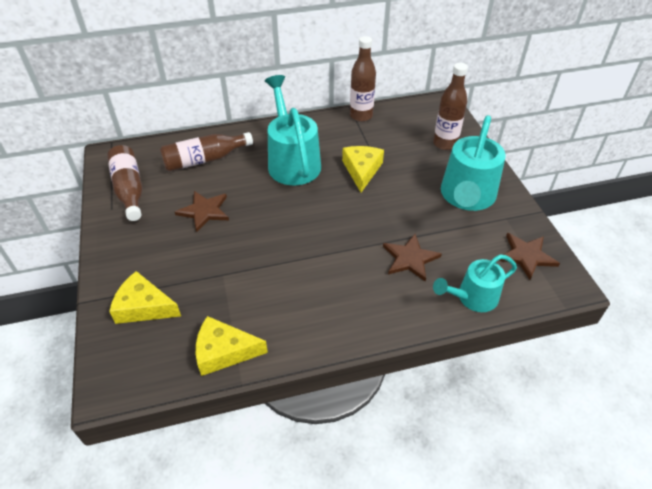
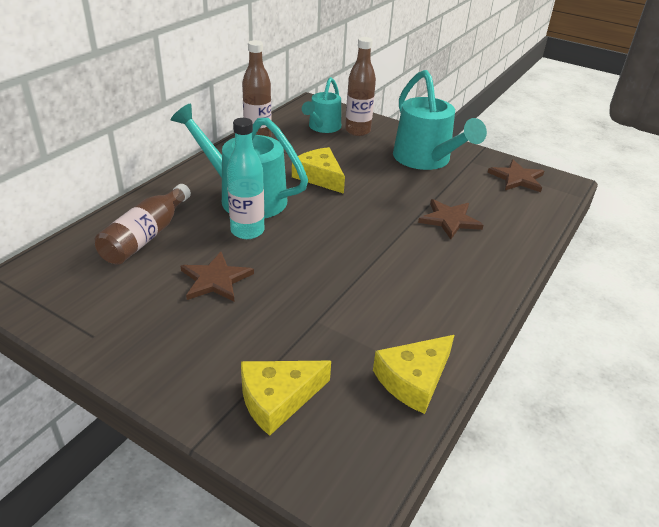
camera: 45 degrees left, 10 degrees down
brown bottle [107,145,143,221] -> none
turquoise watering can [433,254,517,312] -> turquoise watering can moved to [302,77,341,133]
none -> turquoise bottle [227,118,264,239]

